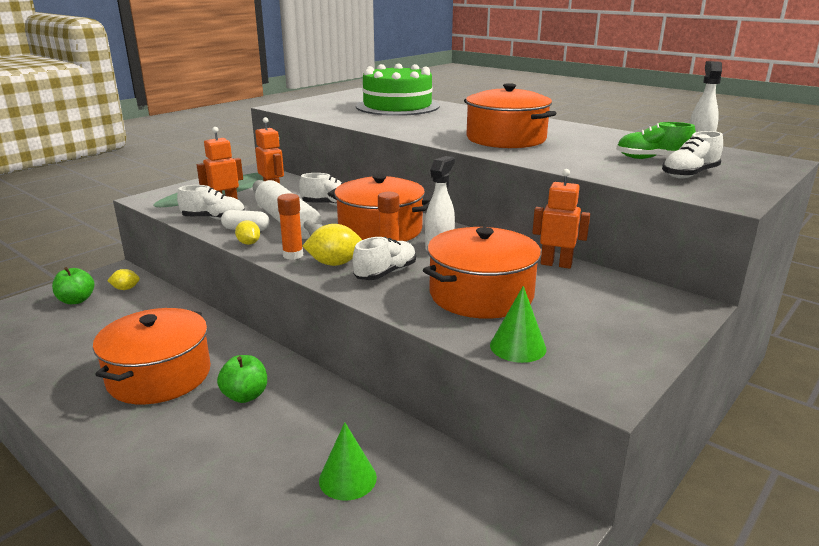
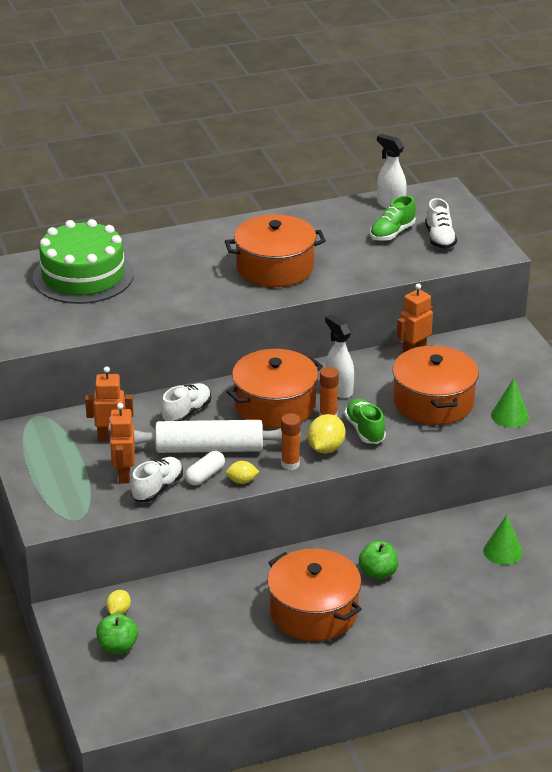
camera: 60 degrees left, 10 degrees up
white shoe [352,237,416,280] -> green shoe [344,399,386,444]

